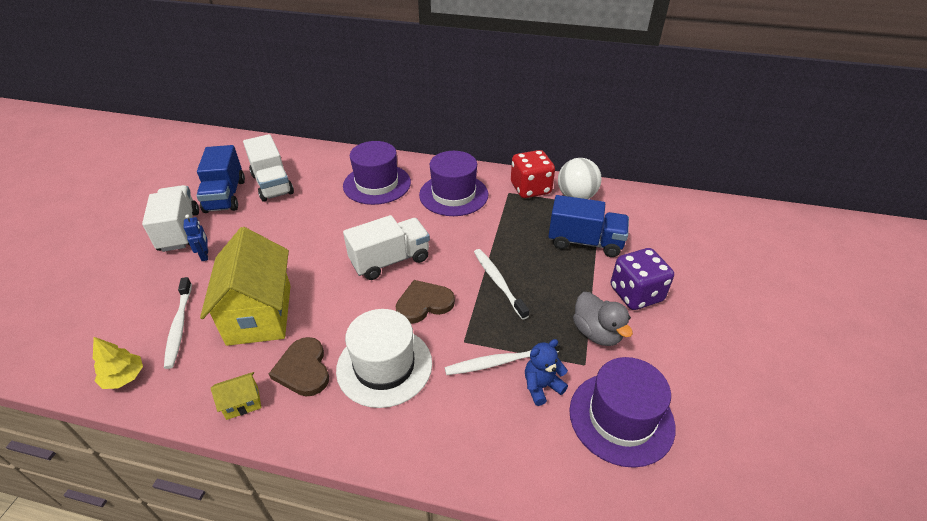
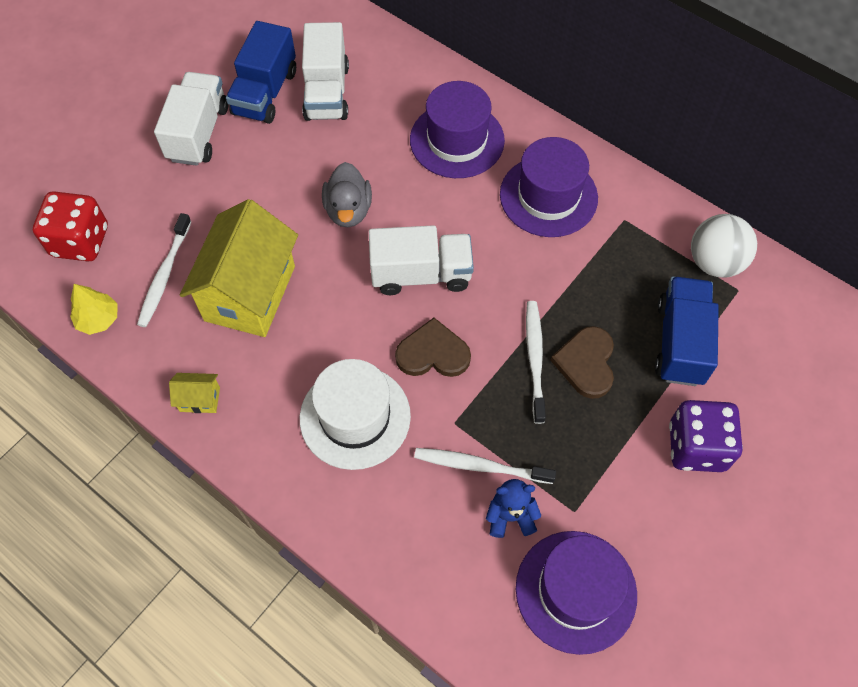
camera: 25 degrees right, 20 degrees up
blue robot [183,214,208,261] -> none
brown heart [269,337,329,397] -> brown heart moved to [550,326,614,399]
red dice [511,150,555,198] -> red dice moved to [33,191,108,262]
blue truck [549,195,629,257] -> blue truck turned 120 degrees counterclockwise [655,277,719,386]
grey duck [573,292,633,346] -> grey duck moved to [322,162,372,227]

